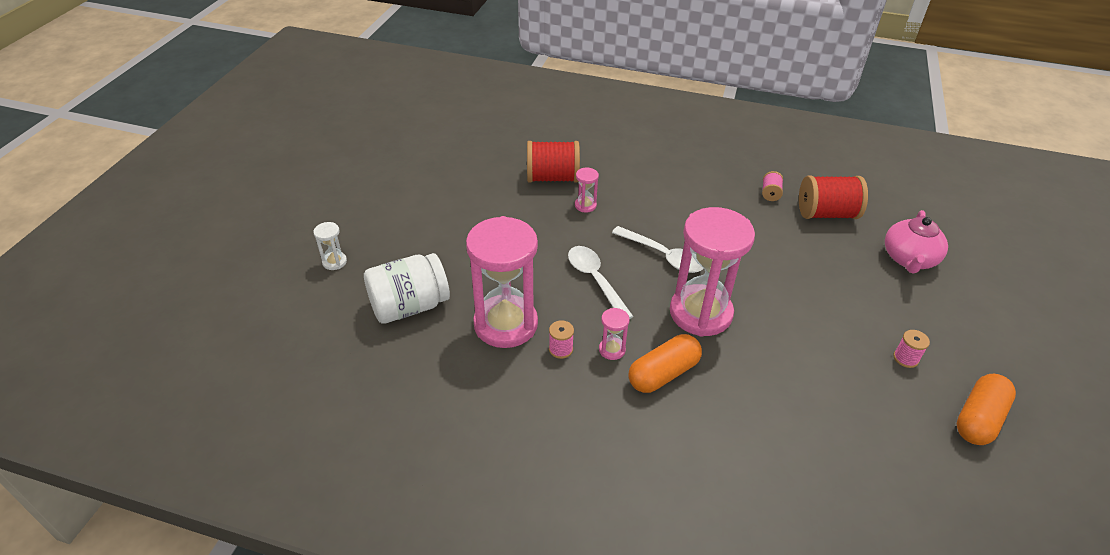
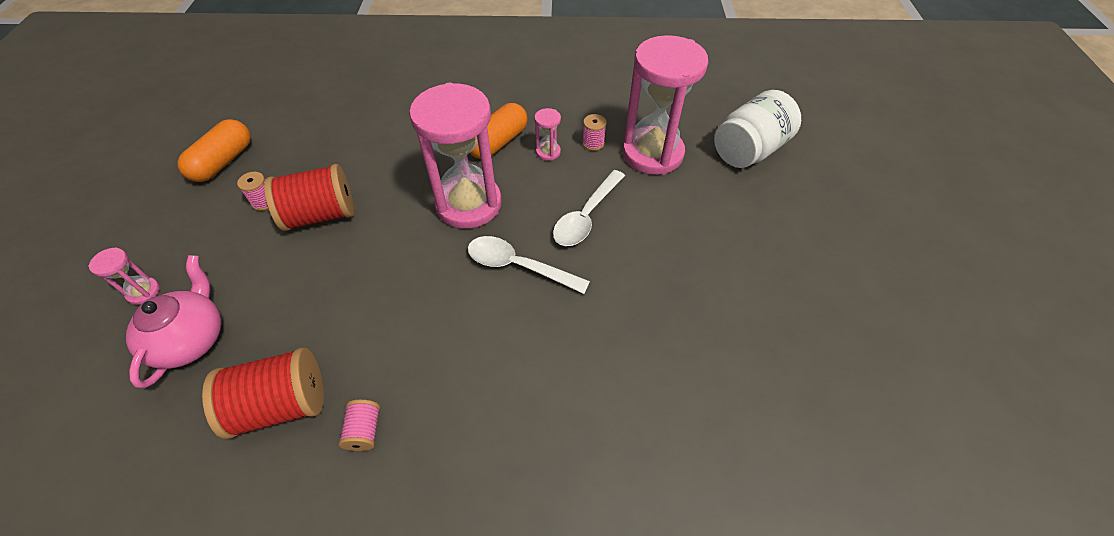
camera: 165 degrees right, 10 degrees up
white hourglass [313,222,347,270] -> none
red spool [527,141,580,183] -> red spool moved to [264,164,354,231]
white spoon [568,246,634,319] -> white spoon turned 75 degrees clockwise [553,170,625,246]
pink hourglass [575,168,599,212] -> pink hourglass moved to [88,247,160,305]

